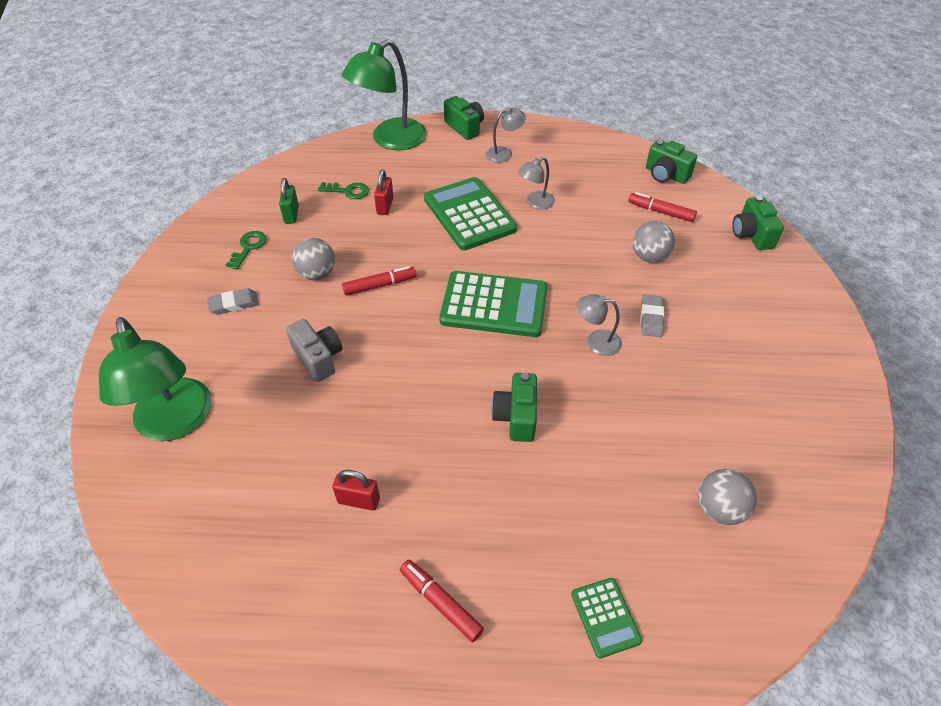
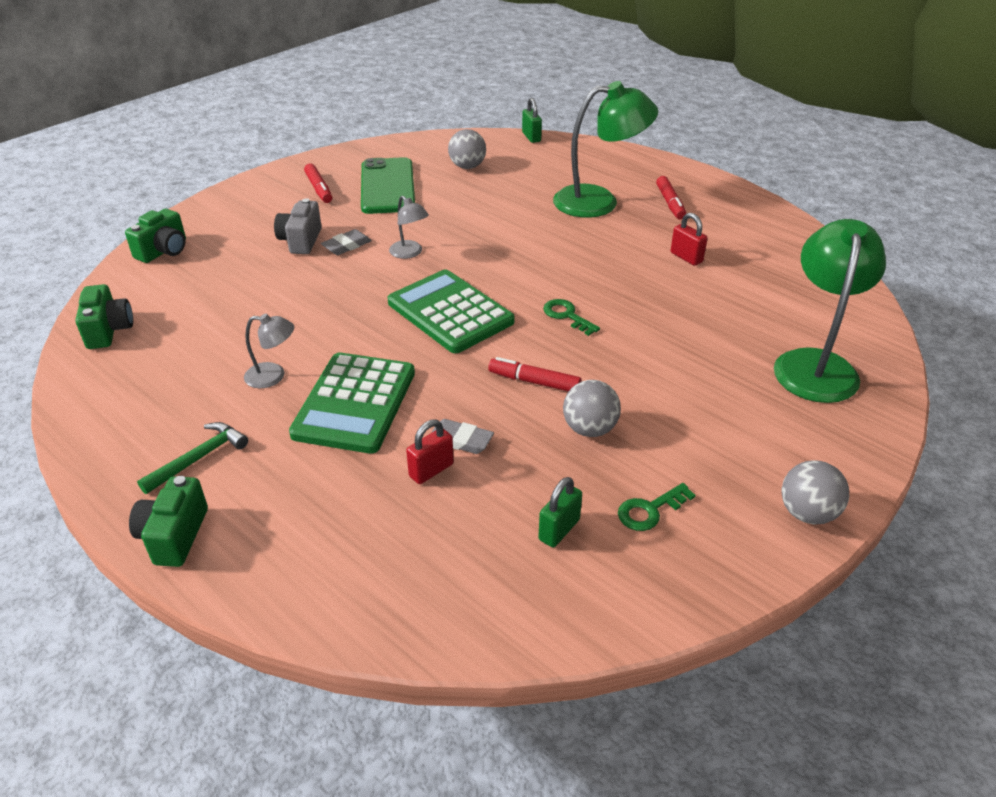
camera: 140 degrees left, 10 degrees down
grey eraser [207,288,259,315] -> grey eraser moved to [431,419,494,454]
grey camera [286,319,342,382] -> grey camera moved to [274,198,322,254]
green key [318,182,369,199] -> green key moved to [543,299,600,336]
green lamp [342,39,427,150] -> green lamp moved to [553,81,658,218]
grey lamp [486,107,526,163] -> green hammer [137,422,248,494]
green camera [491,373,537,442] -> none
green calculator [571,578,642,658] -> none
red marker [628,192,697,222] -> red marker moved to [304,163,332,203]
grey ball [633,221,675,263] -> grey ball moved to [782,460,849,524]
none -> green phone [361,157,415,214]
none -> green padlock [522,98,542,143]

